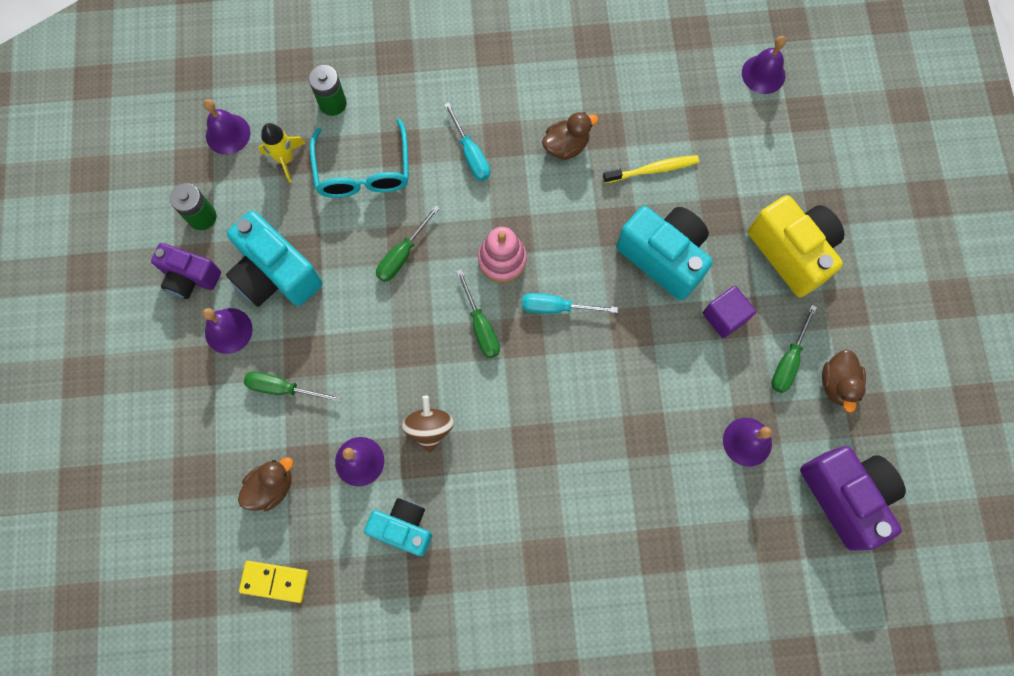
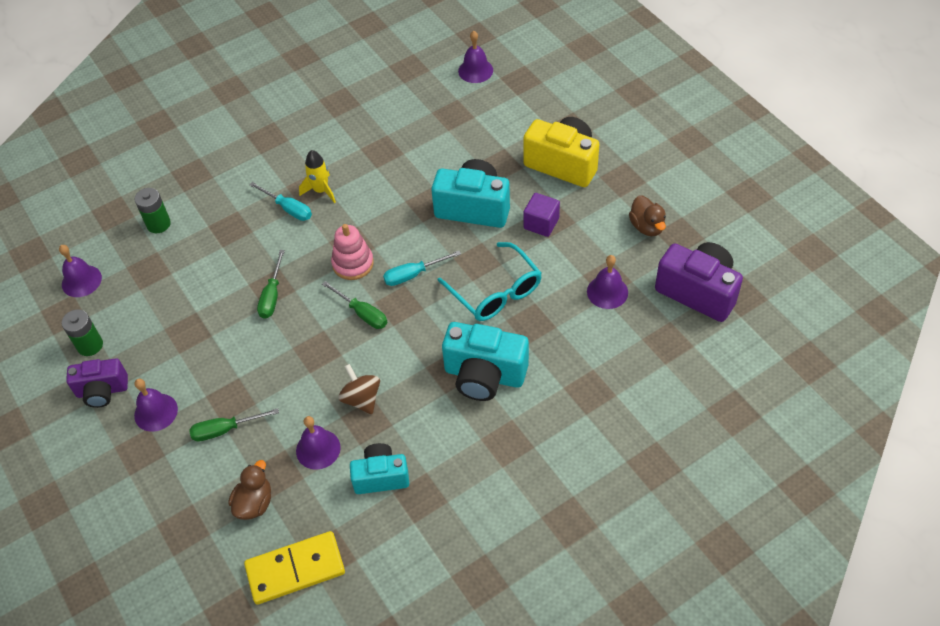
camera: 25 degrees left, 20 degrees down
turquoise camera [226,211,322,307] -> turquoise camera moved to [442,322,529,401]
yellow domino [239,561,308,603] -> yellow domino [244,531,345,605], size x1.56
yellow rocket [259,123,305,183] -> yellow rocket moved to [299,150,336,203]
turquoise glasses [310,119,409,198] -> turquoise glasses moved to [438,242,542,321]
brown duck [542,112,599,160] -> none
yellow toothbrush [603,155,699,183] -> none
green screwdriver [771,305,817,393] -> none

